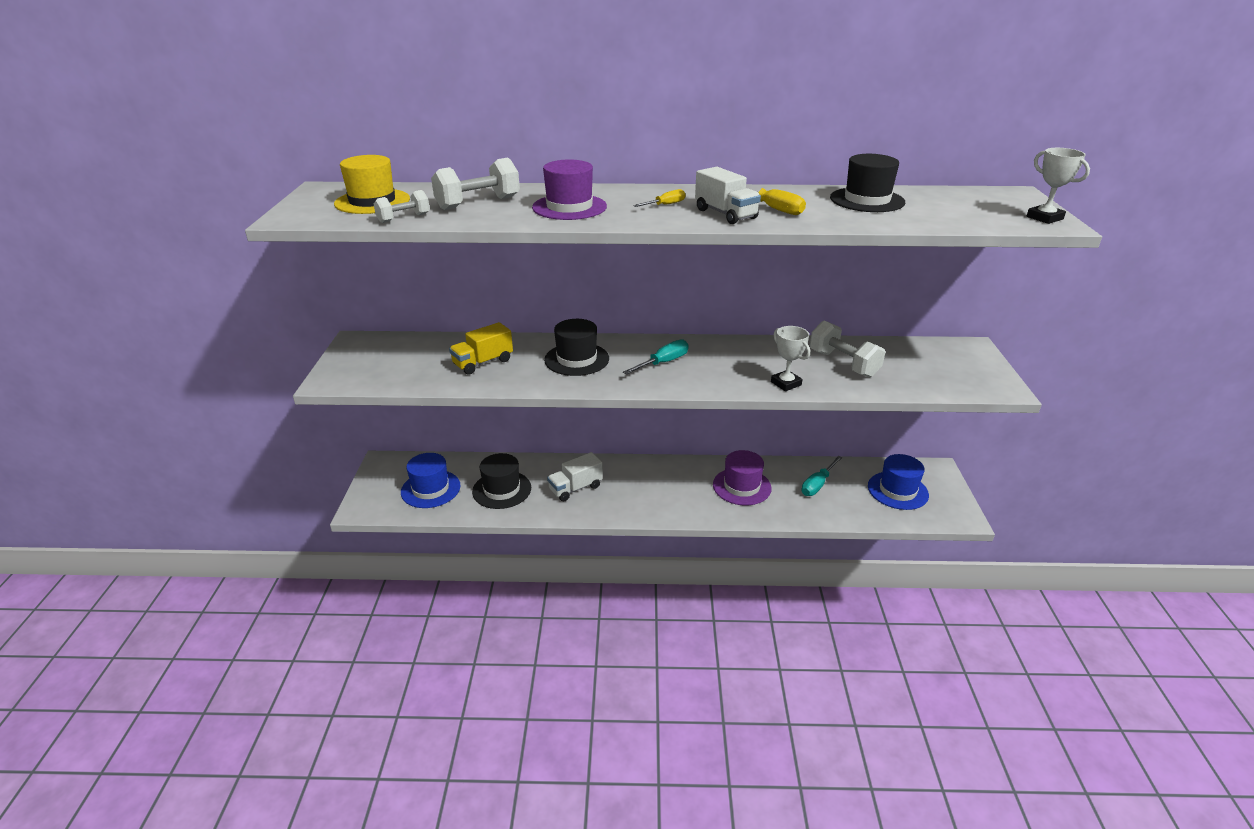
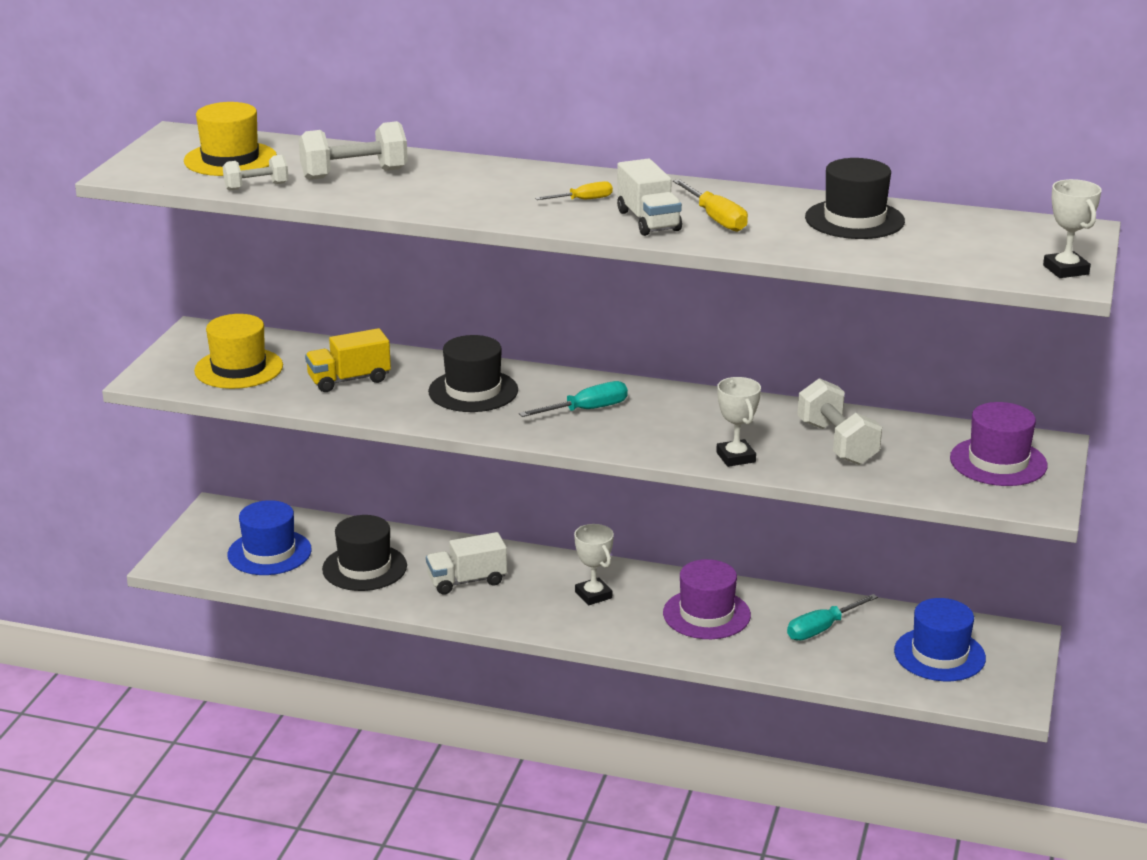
camera: 15 degrees right, 5 degrees down
purple hat [532,159,607,220] -> purple hat moved to [950,402,1048,486]
none -> yellow hat [194,314,283,389]
none -> white trophy [574,524,614,605]

